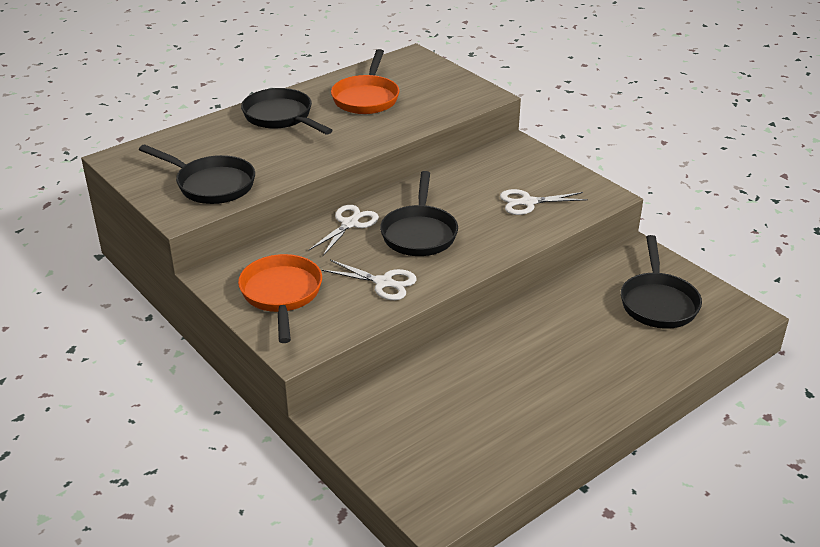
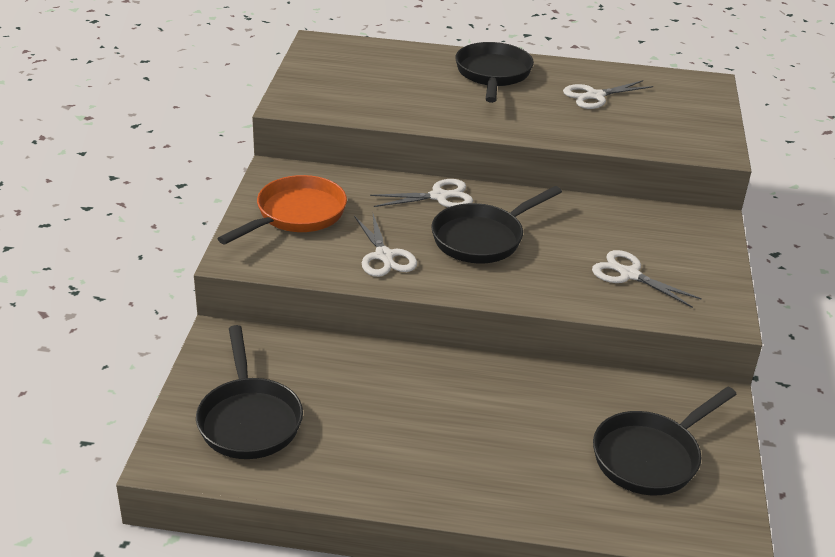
camera: 45 degrees right, 0 degrees up
black pan [139,144,255,204] -> black pan moved to [196,325,303,459]
orange pan [331,49,400,114] -> white scissors [563,80,653,109]

